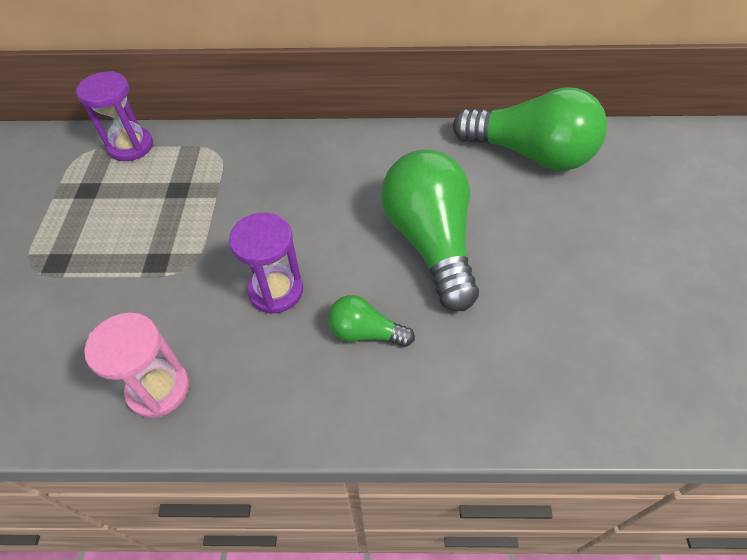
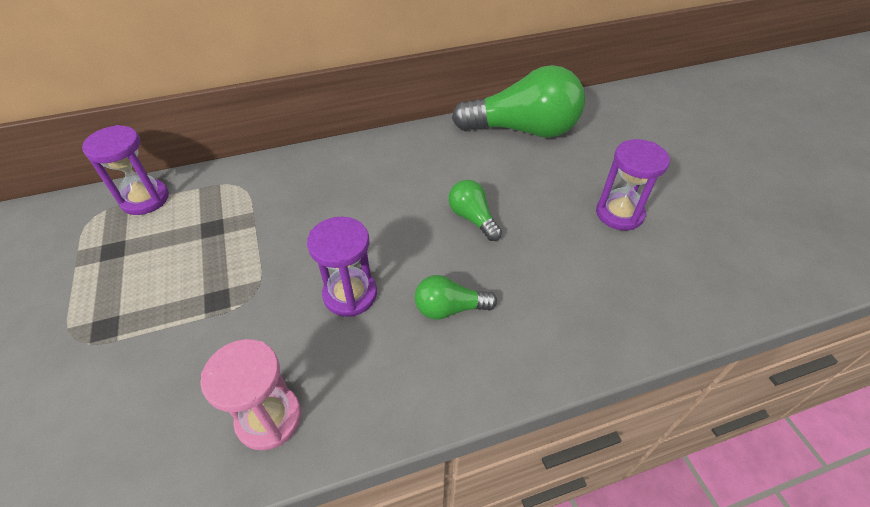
camera: 20 degrees left, 5 degrees down
green light bulb [381,150,479,311] -> green light bulb [448,180,502,241], size x0.48
none -> purple hourglass [596,139,670,230]

